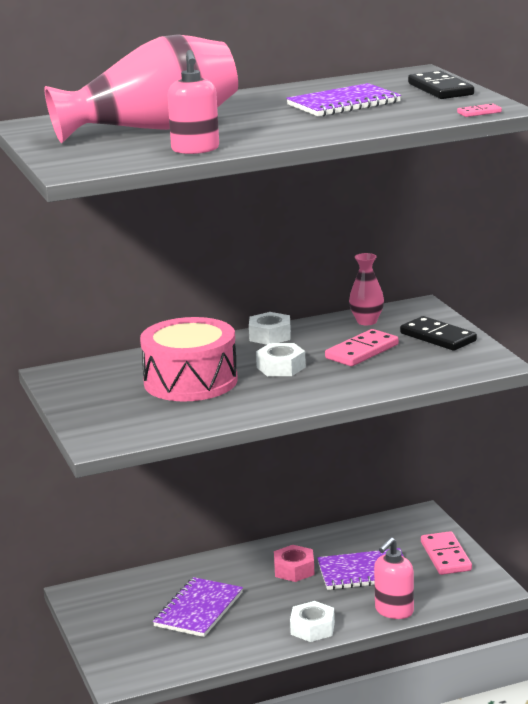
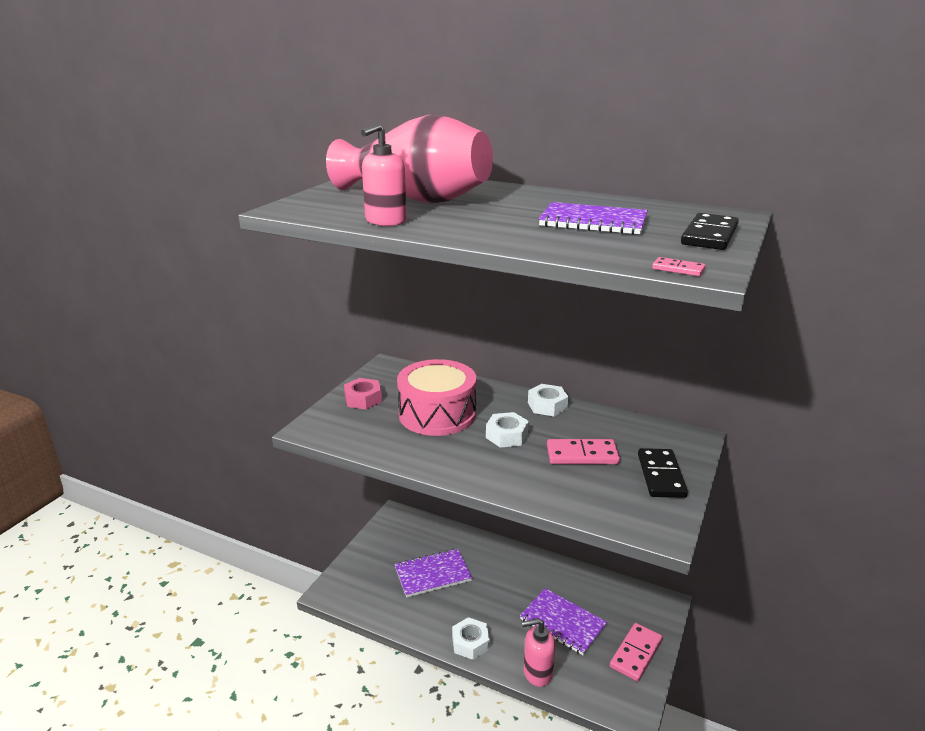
camera: 45 degrees right, 5 degrees up
pink nut [274,545,315,582] -> pink nut moved to [344,378,382,410]
pink vase [349,253,384,325] -> none

